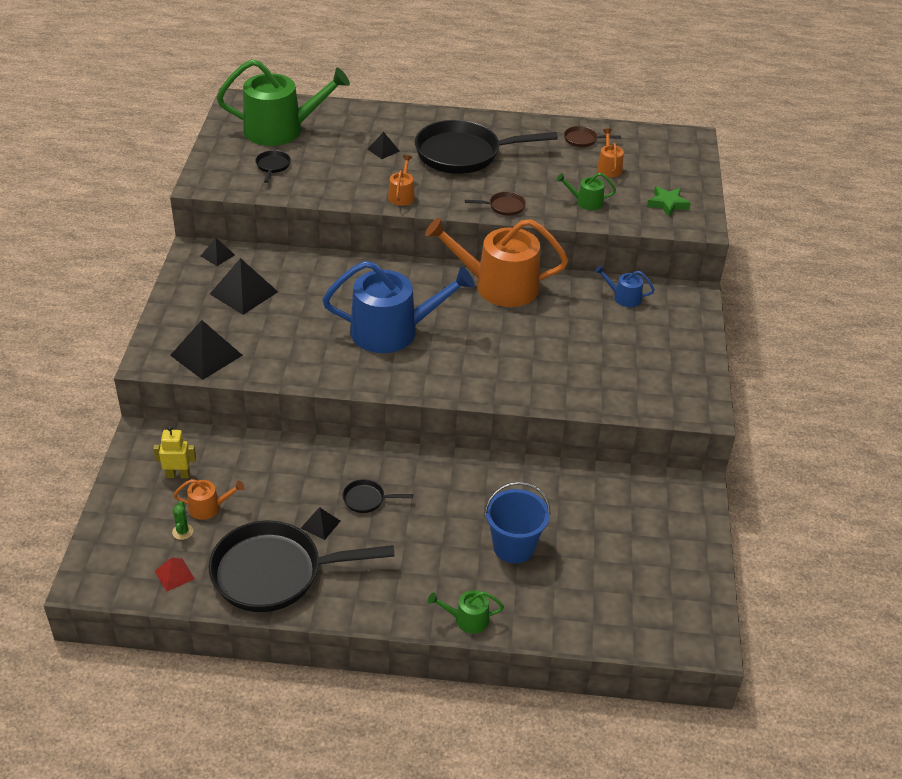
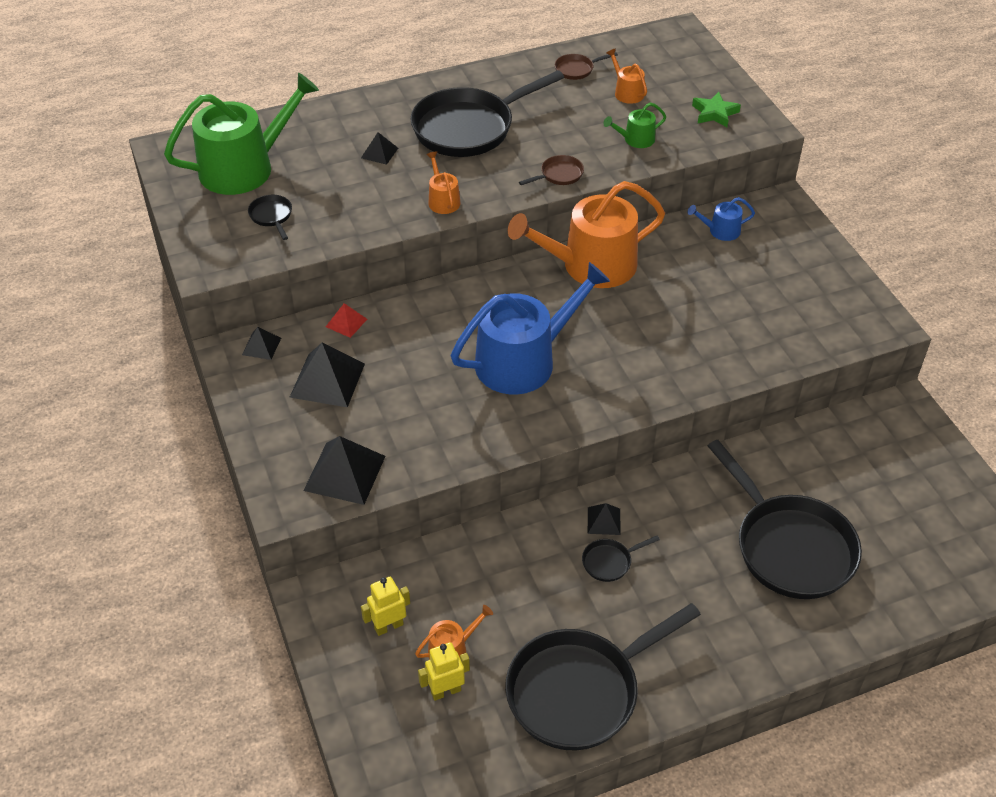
camera: 25 degrees left, 5 degrees up
red pyramid [155,558,195,592] -> red pyramid moved to [326,303,367,338]
green cactus [172,501,193,540] -> yellow robot [418,642,470,701]
black pyramid [301,507,341,540] -> black pyramid moved to [588,503,621,535]
green watering can [428,590,504,634] -> none
blue bucket [484,482,551,563] -> black pan [708,440,862,599]

